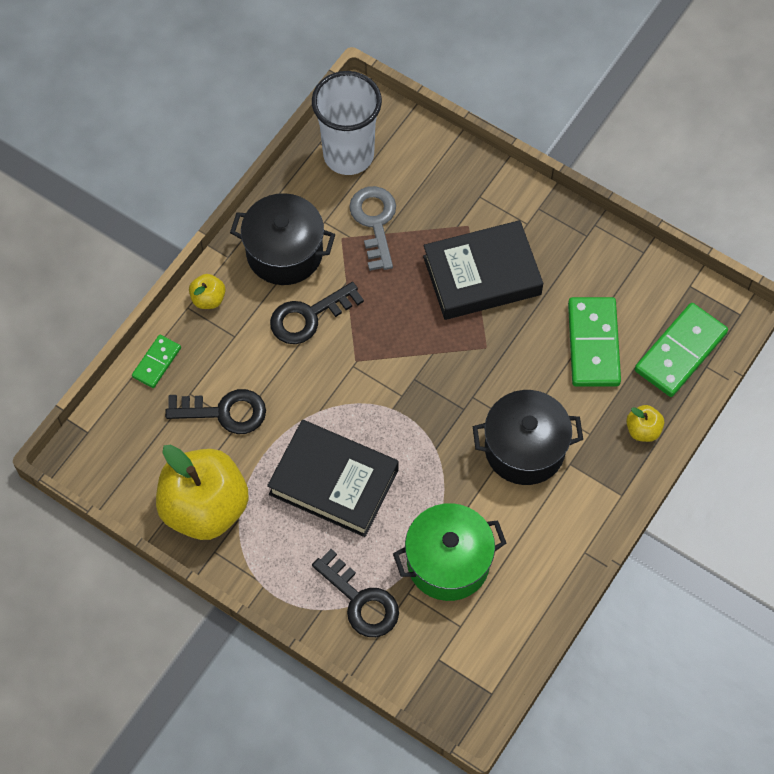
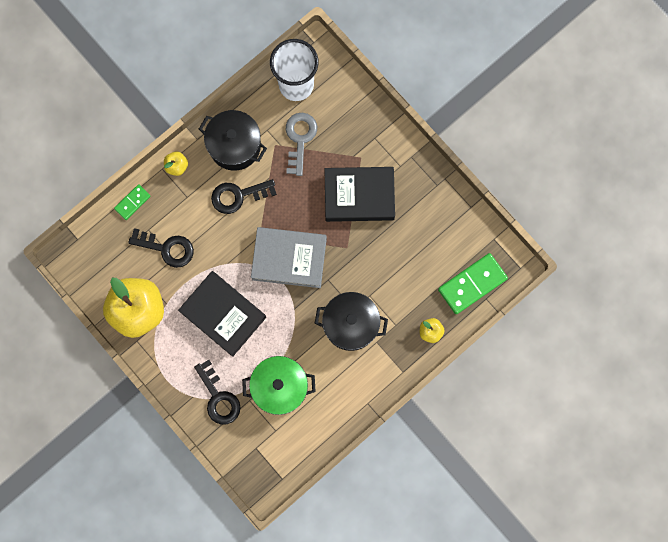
camera: 15 degrees right, 15 degrees up
green domino [568,297,621,387] -> none
none -> grey book [251,227,327,288]

